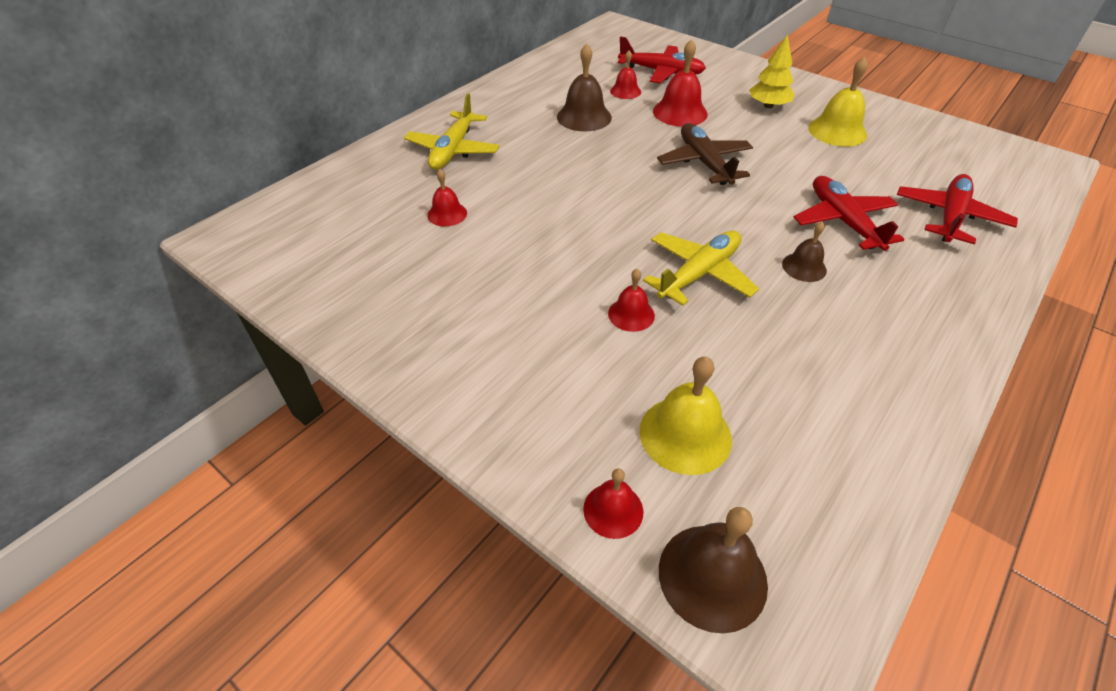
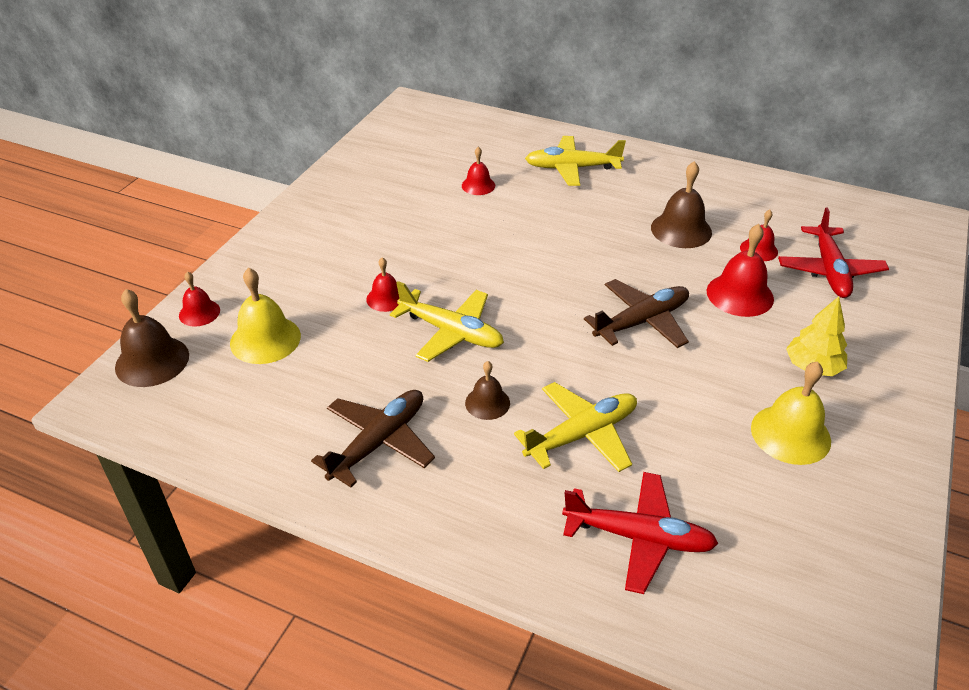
camera: 75 degrees right, 5 degrees down
red plane [794,176,904,251] -> yellow plane [514,382,637,472]
none -> brown plane [311,390,435,487]

